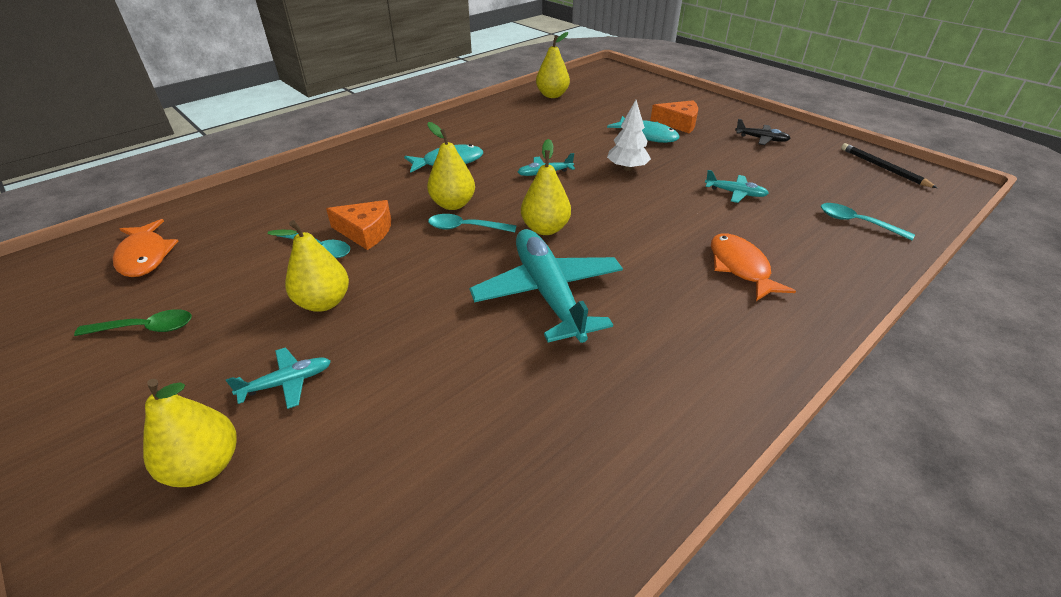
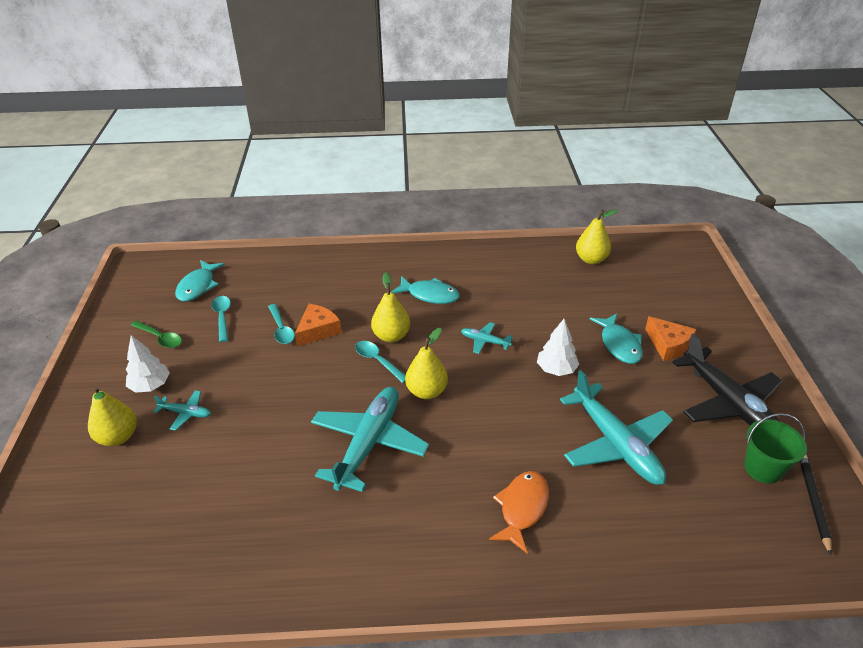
camera: 40 degrees right, 0 degrees up
orange fish [113,219,178,277] -> turquoise fish [175,260,225,301]
yellow pear [268,220,349,312] -> none
orange cheese [326,200,391,250] -> orange cheese turned 105 degrees counterclockwise [295,304,342,347]
turquoise plane [705,170,769,203] -> turquoise plane [560,370,673,485], size x2.21
black plane [735,119,791,145] -> black plane [672,334,782,425], size x2.21
turquoise spoon [821,203,915,240] -> turquoise spoon moved to [211,296,231,342]
none -> white tree [126,335,170,393]
none -> green bucket [744,413,807,484]

